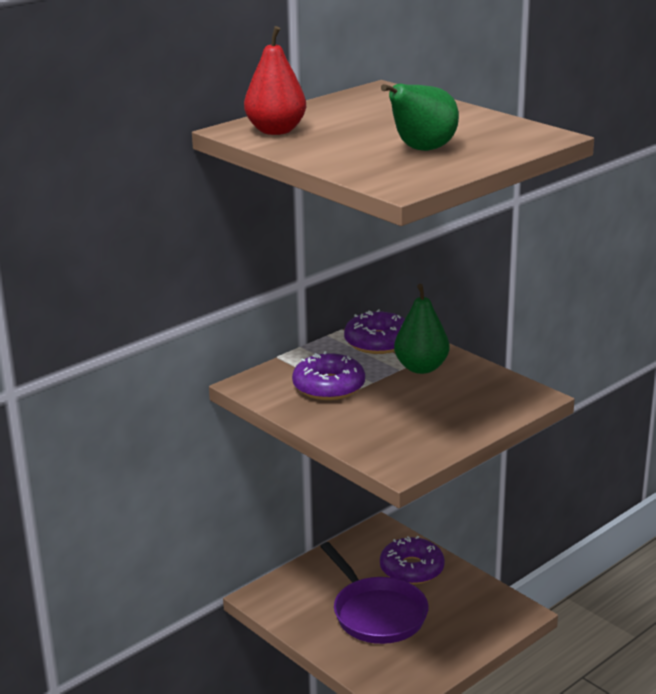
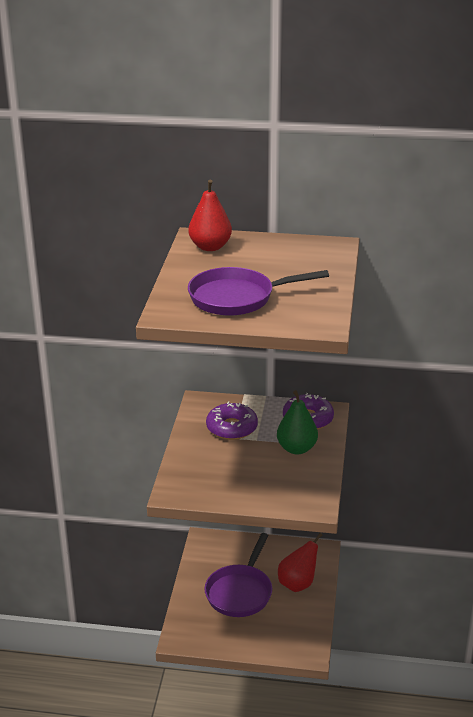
camera: 50 degrees right, 5 degrees up
purple donut [380,536,445,584] -> red pear [278,533,322,592]
green pear [381,84,459,151] -> purple pan [188,267,329,316]

